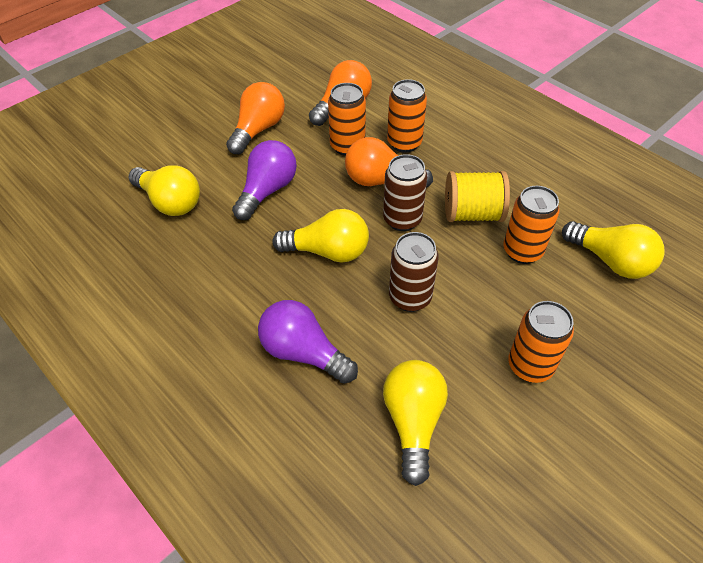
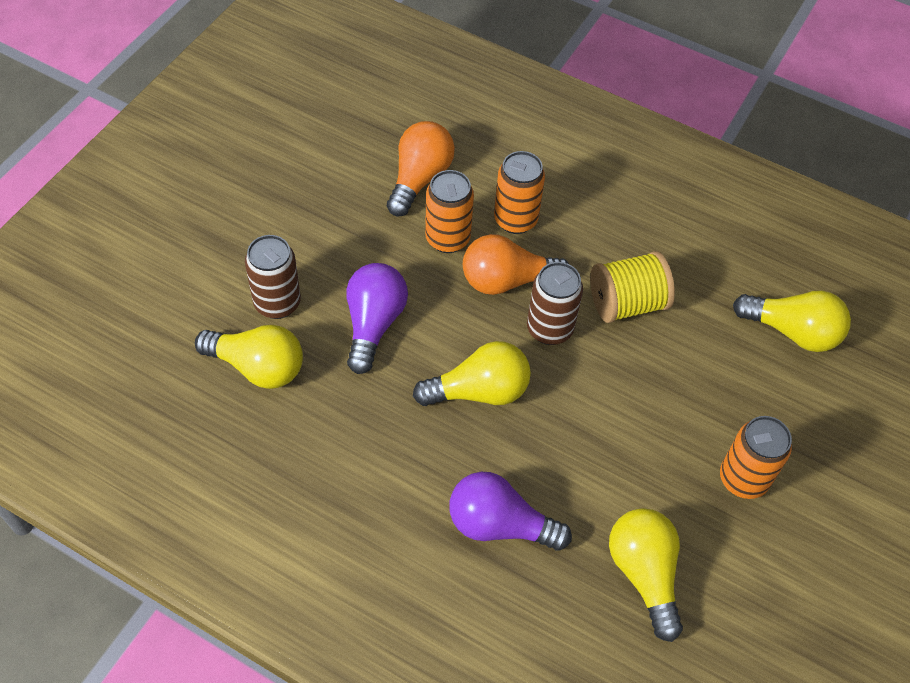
camera: 20 degrees left, 5 degrees up
orange light bulb [226,82,285,154] -> none
brown can [389,232,439,312] -> brown can moved to [245,235,301,319]
orange can [503,186,559,264] -> none

